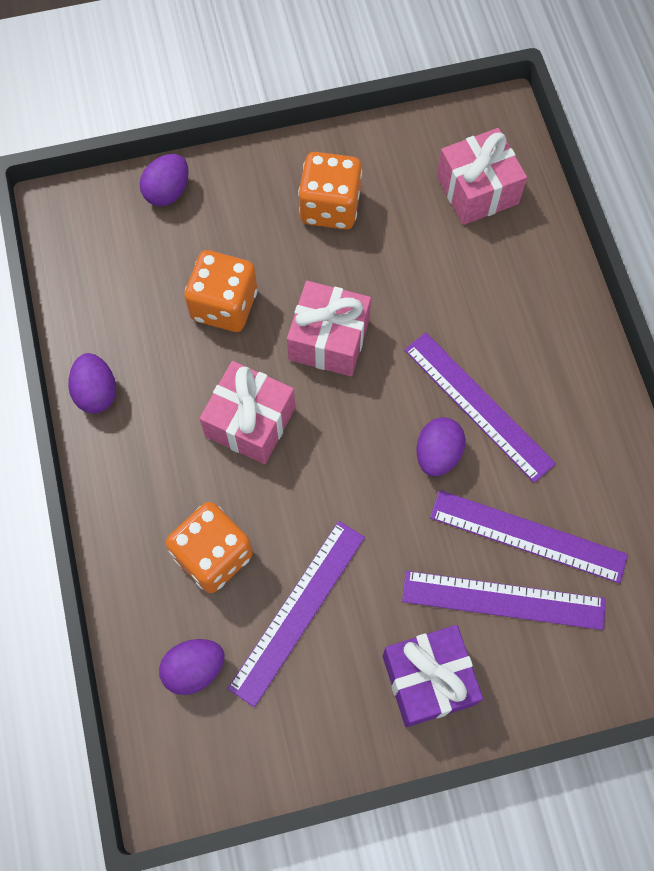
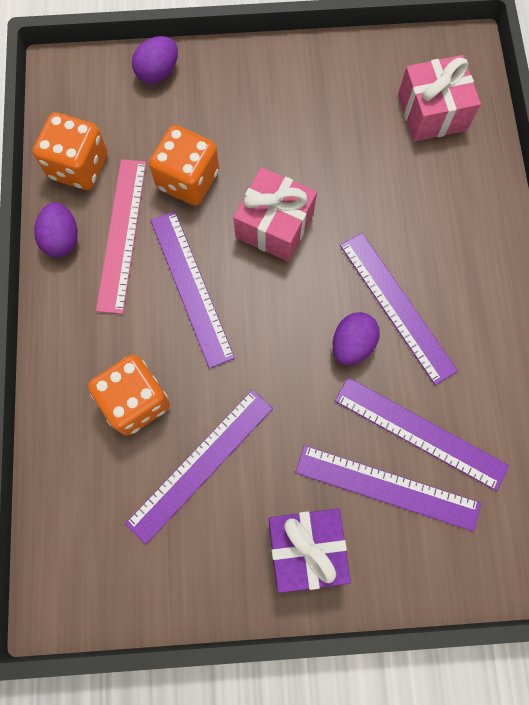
camera: 10 degrees right, 5 degrees up
purple egg [159,639,225,695] -> none
pink gift [199,361,295,464] -> purple ruler [150,211,235,369]
orange dice [298,152,362,230] -> orange dice moved to [33,112,108,190]
none -> pink ruler [96,159,146,314]

